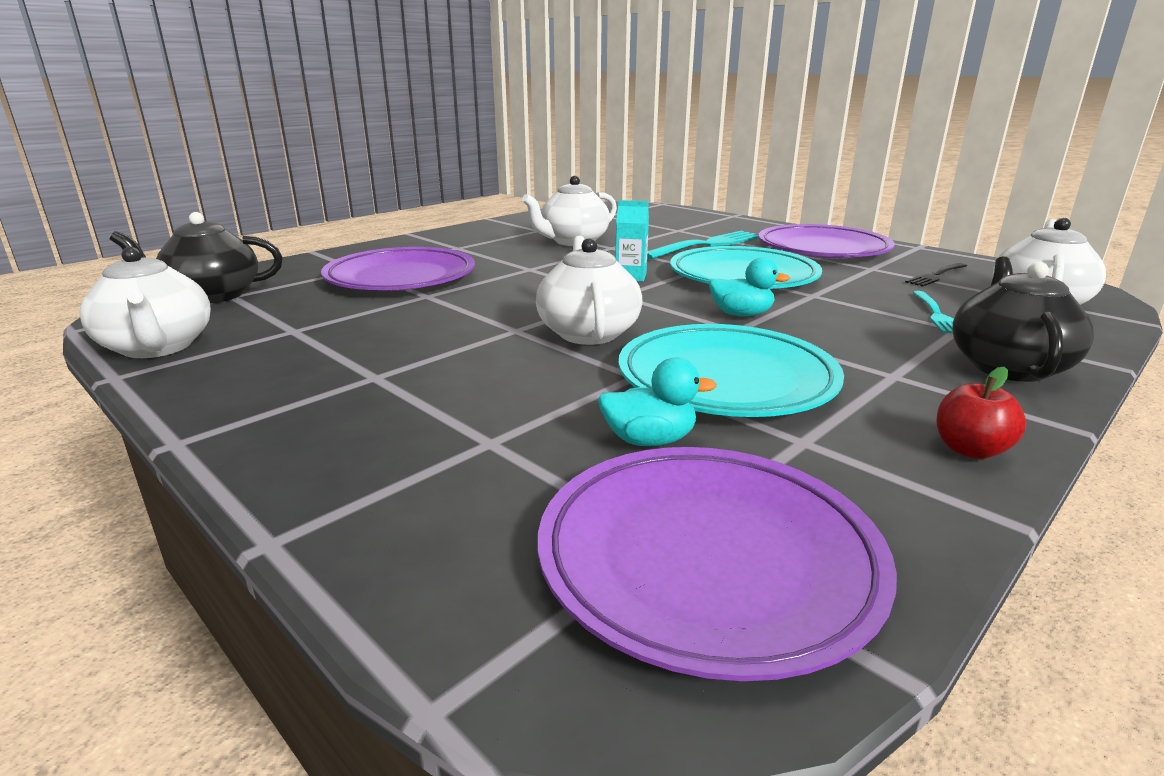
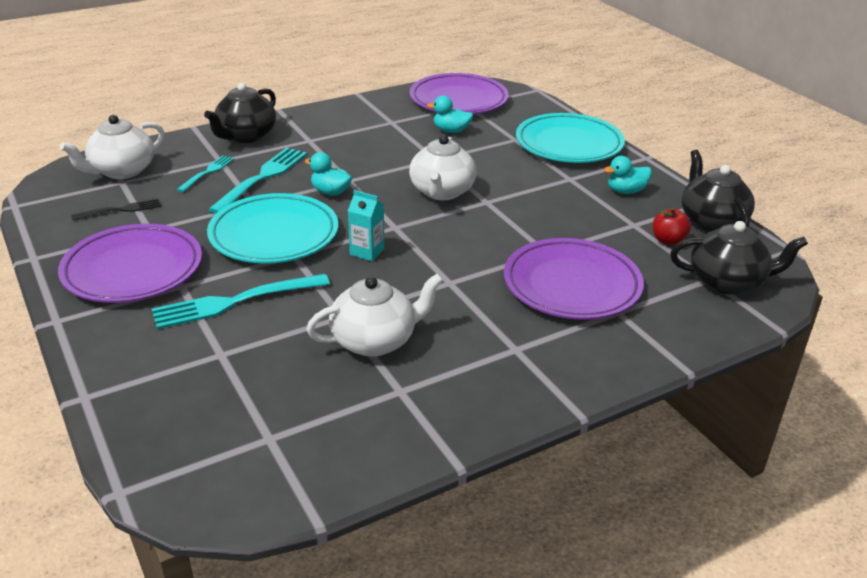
camera: 165 degrees left, 10 degrees up
white teapot [80,247,211,358] -> black teapot [682,150,755,232]
turquoise plate [619,324,844,417] -> turquoise plate moved to [516,113,625,163]
red apple [937,367,1026,459] -> red apple moved to [653,208,691,245]
none -> turquoise fork [208,148,307,214]
none -> turquoise duck [604,156,652,194]

